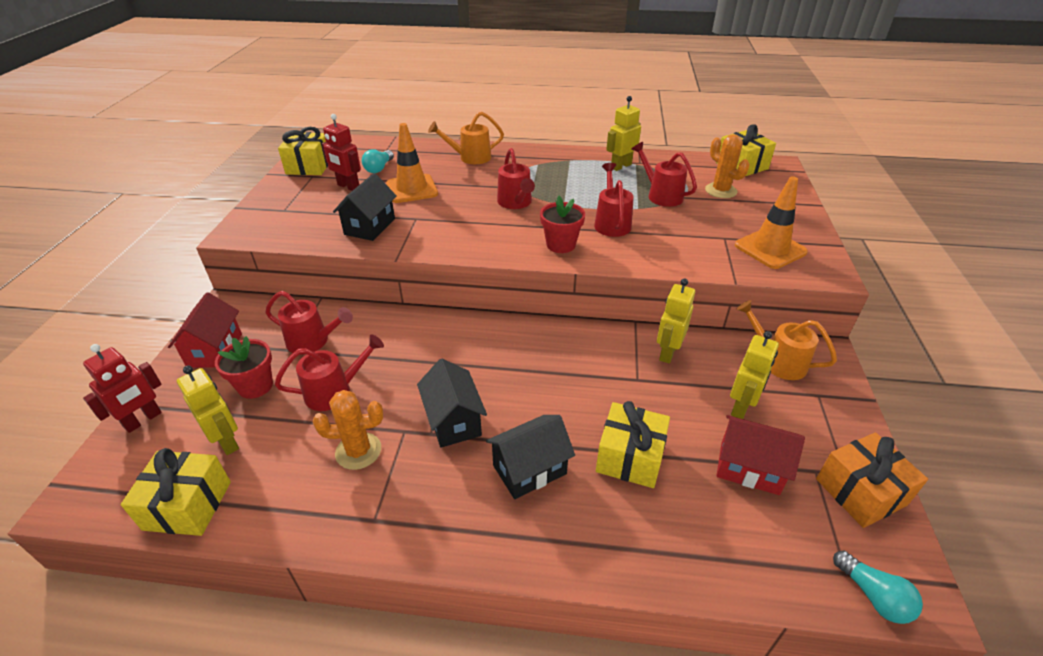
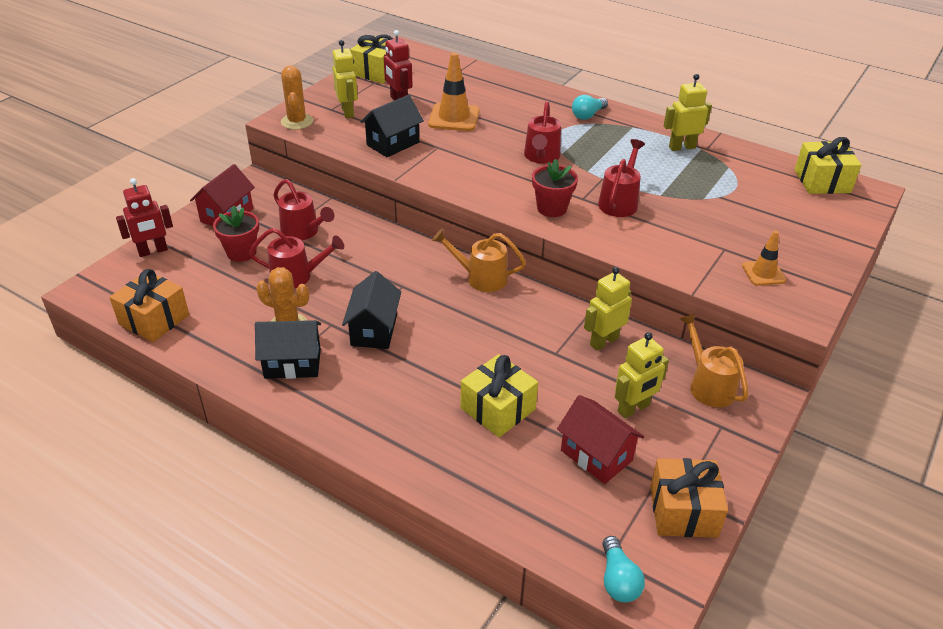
camera: 25 degrees right, 0 degrees up
yellow gift [120,448,231,536] -> orange gift [109,269,189,342]
yellow robot [177,366,239,455] -> yellow robot moved to [332,40,358,118]
turquoise light bulb [362,149,394,173] -> turquoise light bulb moved to [572,95,608,120]
orange watering can [428,112,504,164] -> orange watering can moved to [432,229,526,292]
black house [486,415,575,499] -> black house moved to [255,320,321,379]
red watering can [631,142,697,207] -> none
orange cactus [705,134,750,198] -> orange cactus moved to [281,65,313,130]
orange traffic cone [735,176,808,269] -> orange traffic cone [742,231,786,286], size x0.60

